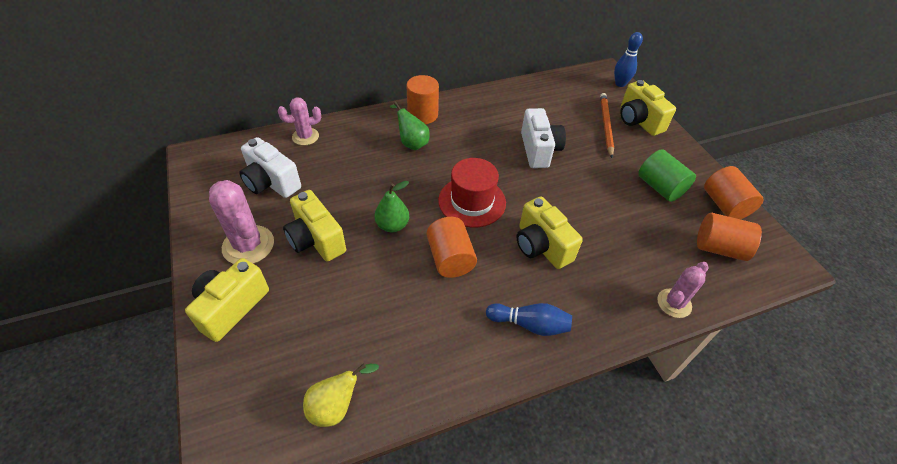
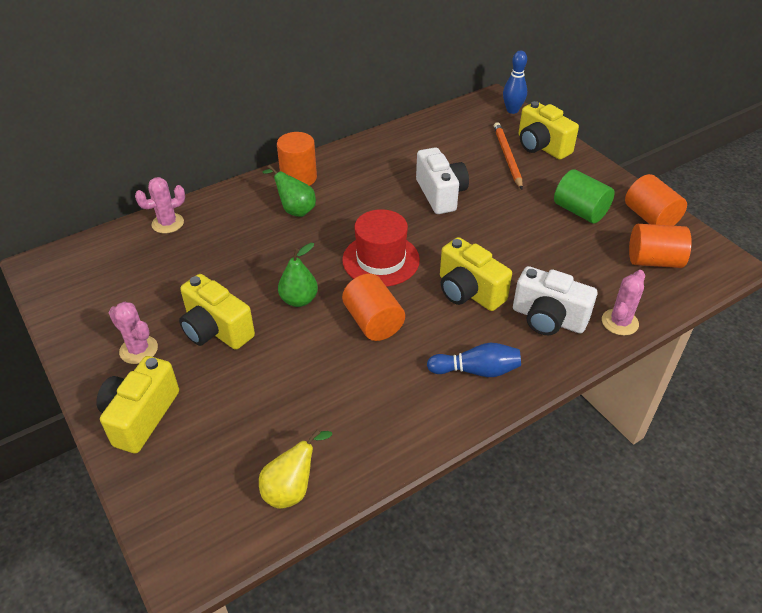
camera: 10 degrees left, 5 degrees down
pink cactus [209,180,274,264] -> pink cactus [109,301,158,364], size x0.64
white camera [239,137,301,198] -> white camera moved to [513,266,597,335]

